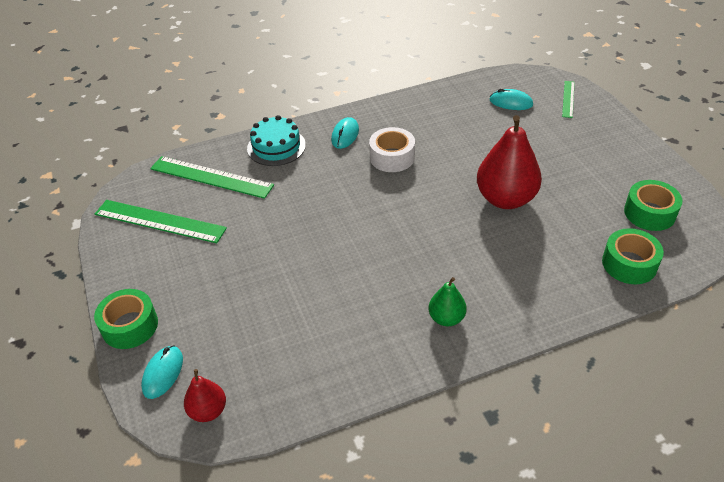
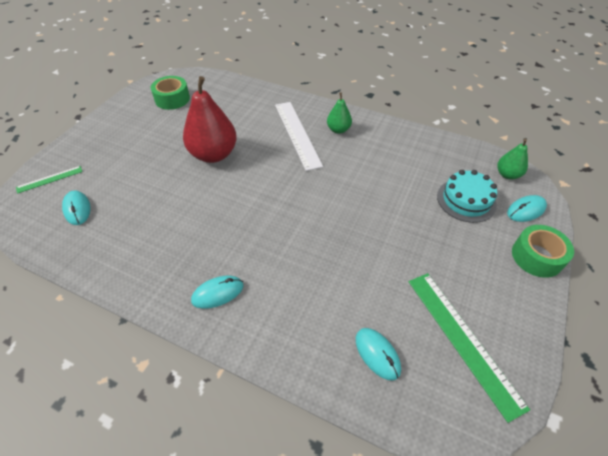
camera: 135 degrees left, 5 degrees up
green ruler [150,156,274,199] -> turquoise mouse [356,328,401,381]
red pear [184,369,226,422] -> green pear [497,139,528,180]
turquoise cake [247,115,306,166] -> turquoise cake moved to [437,170,497,223]
white tape [369,127,415,172] -> none
green tape [602,228,664,284] -> none
none -> white ruler [275,102,323,171]

